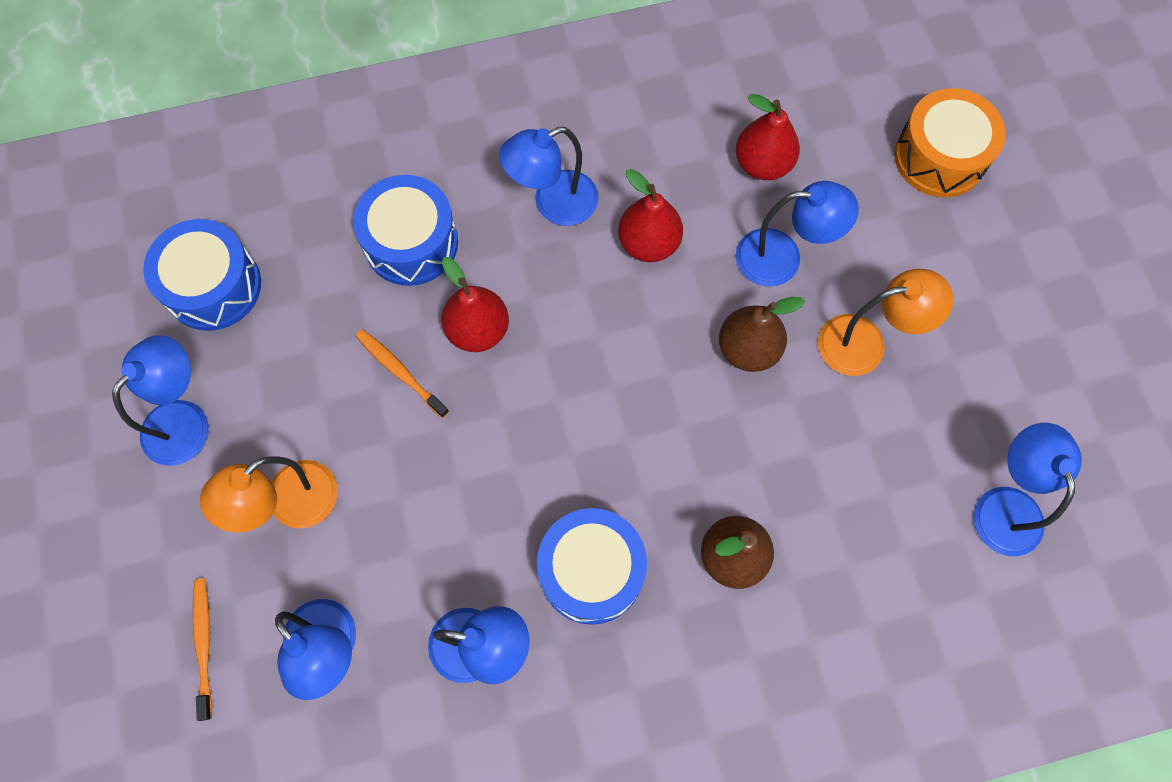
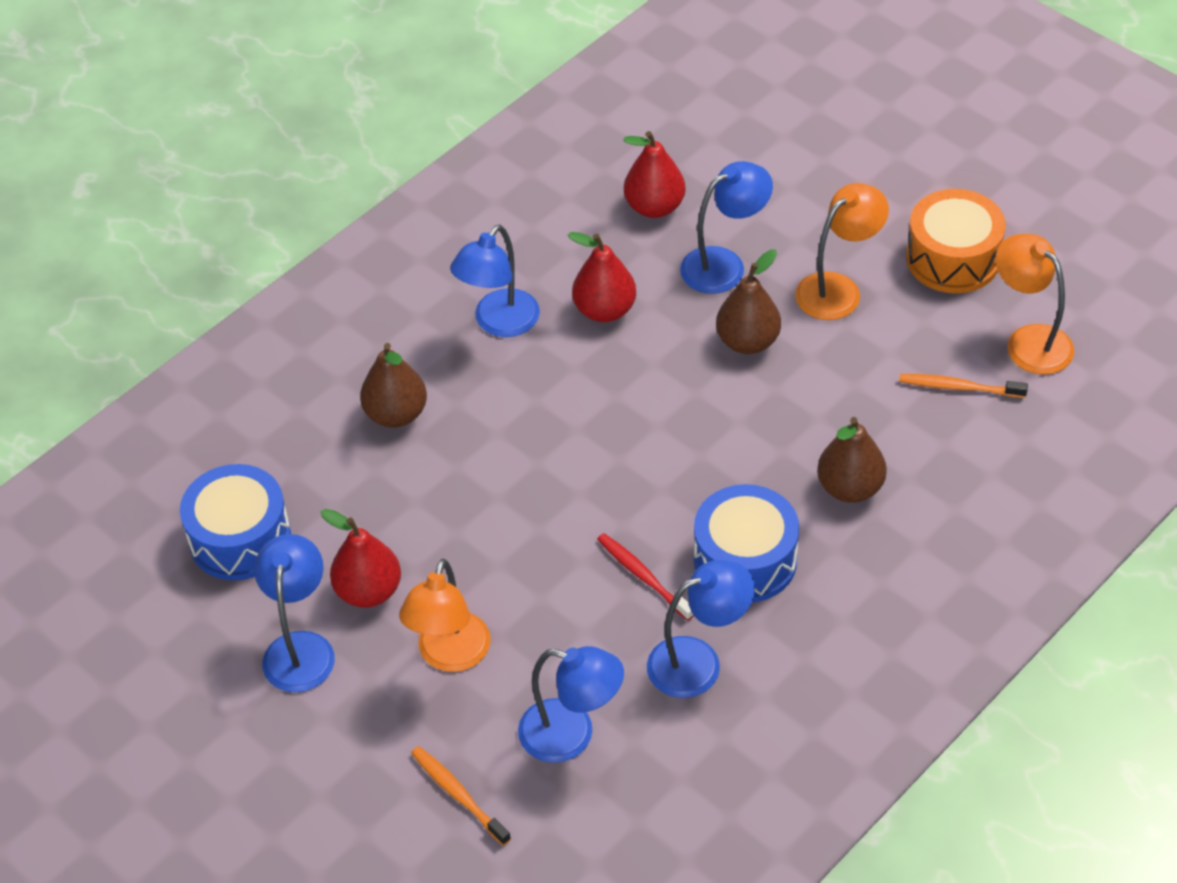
camera: 30 degrees left, 20 degrees down
blue drum [353,175,458,286] -> brown pear [360,343,427,428]
orange toothbrush [355,329,449,418] -> orange toothbrush moved to [899,374,1028,398]
red pear [442,257,509,352] -> red pear moved to [321,509,401,608]
orange drum [894,88,1006,198] -> orange drum moved to [906,189,1006,293]
blue lamp [973,423,1082,556] -> orange lamp [995,234,1074,375]
none -> red toothbrush [597,533,694,621]

